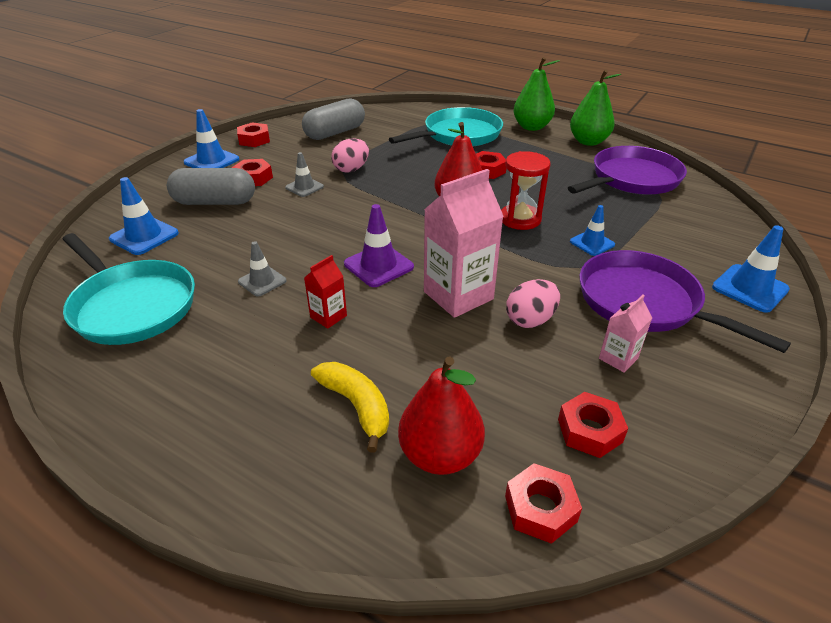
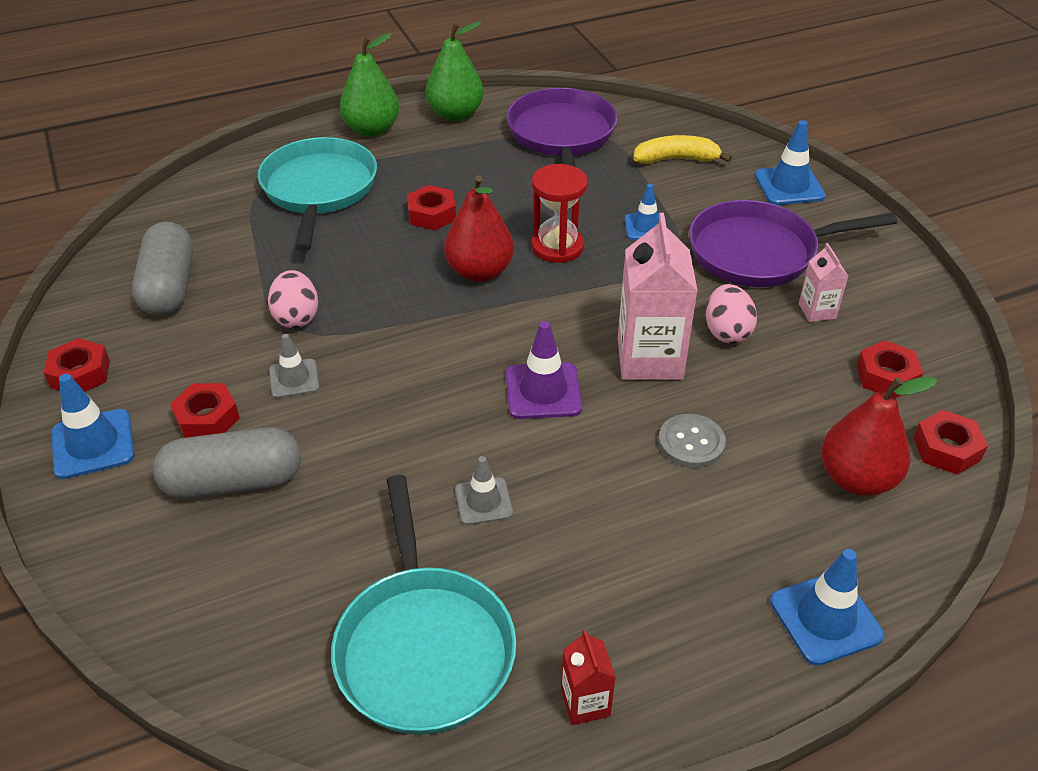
camera: 55 degrees left, 5 degrees up
turquoise pan [62,233,195,345] -> turquoise pan turned 90 degrees clockwise [331,475,516,735]
blue traffic cone [109,177,179,255] -> blue traffic cone moved to [770,549,884,666]
grey capsule [167,168,255,205] -> grey capsule turned 45 degrees clockwise [153,427,301,499]
red carton [304,255,347,329] -> red carton moved to [561,629,616,725]
yellow banana [311,362,389,453] -> yellow banana moved to [633,135,732,164]
none -> grey button [658,414,726,468]

